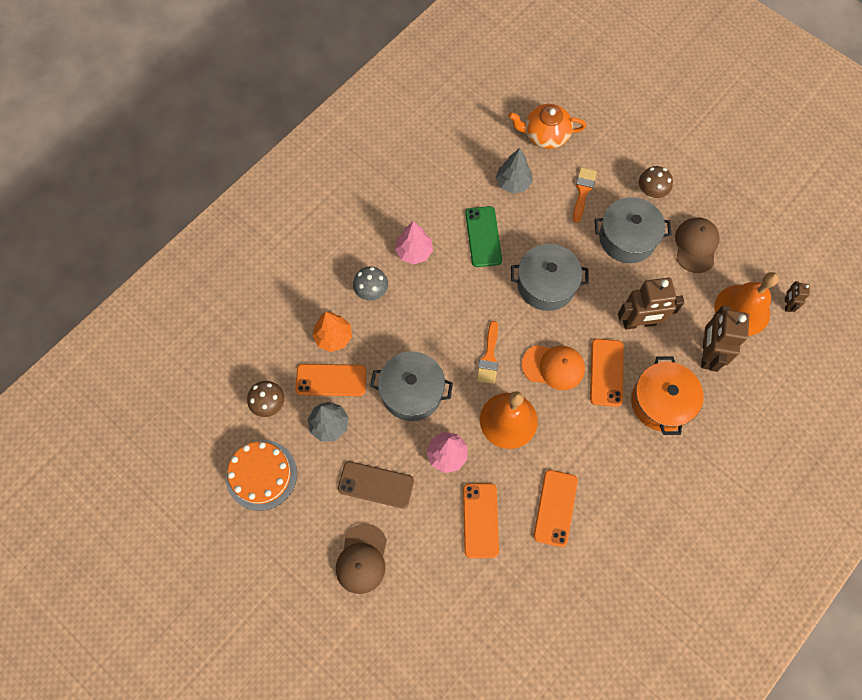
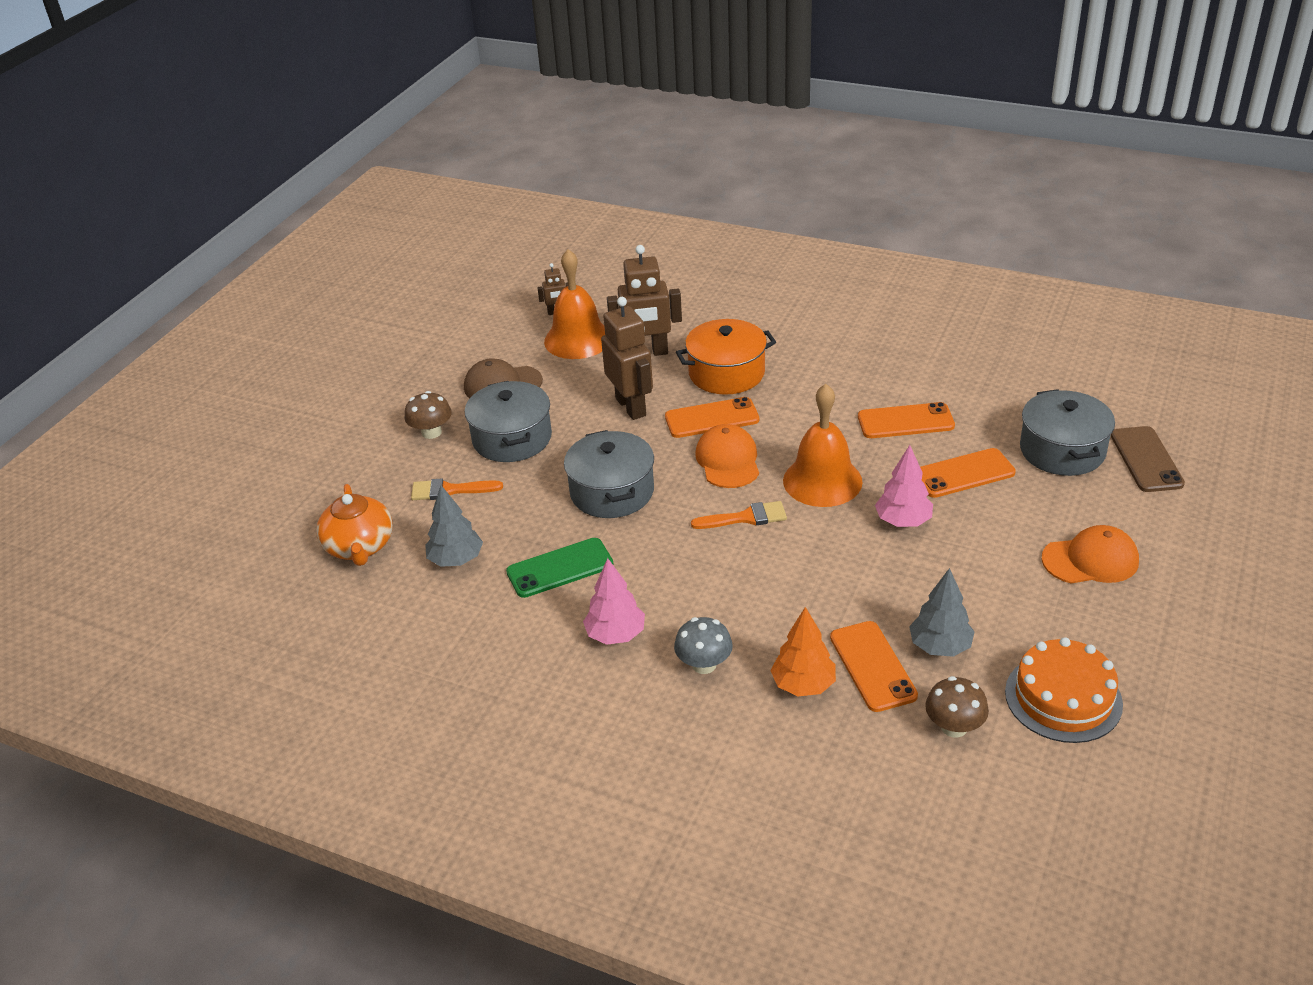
camera: 105 degrees left, 30 degrees down
brown cap [336,524,387,594] -> orange cap [1042,525,1139,584]
brown phone [338,461,414,508] -> brown phone moved to [1111,426,1185,492]
grey pot [370,351,453,421] -> grey pot moved to [1020,389,1115,476]

